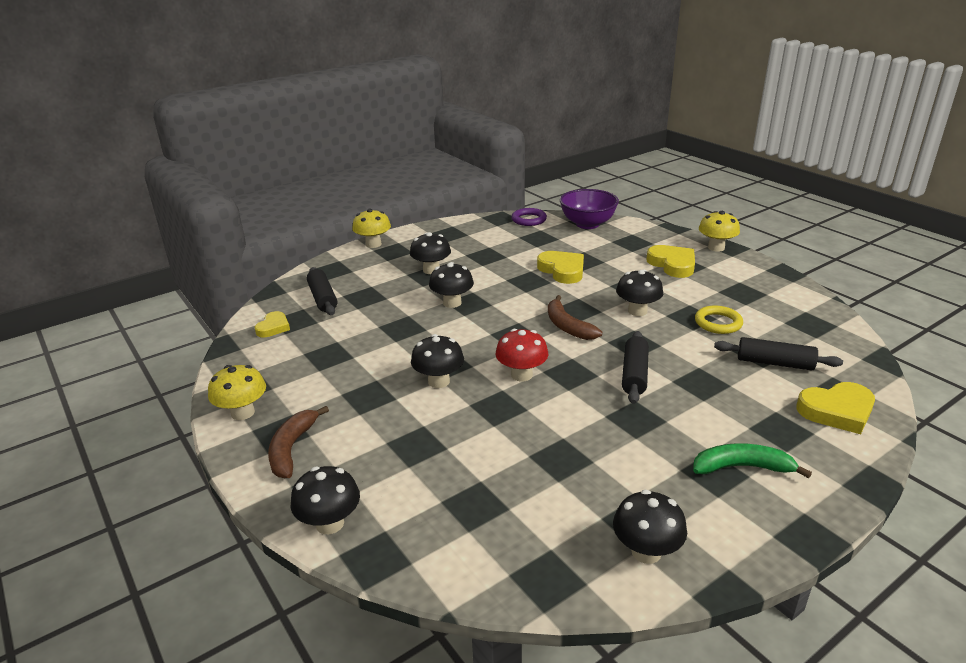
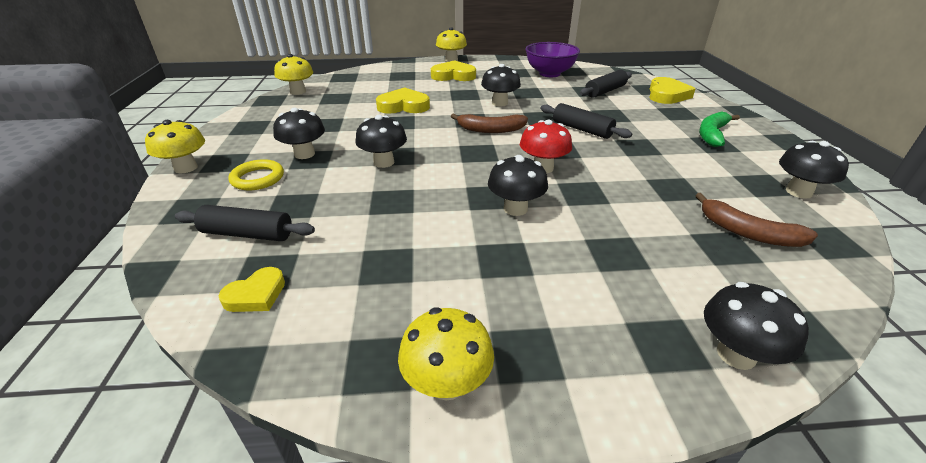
camera: 60 degrees left, 5 degrees up
yellow heart [255,311,290,337] -> yellow heart turned 90 degrees clockwise [219,267,285,312]
brown banana [268,406,329,478] -> brown banana moved to [695,193,818,247]
purple ring [512,208,547,226] -> yellow mushroom [274,54,313,95]
purple bowl [560,189,619,229] -> purple bowl moved to [525,42,580,77]
yellow ring [695,306,743,334] -> yellow ring moved to [228,159,284,191]

